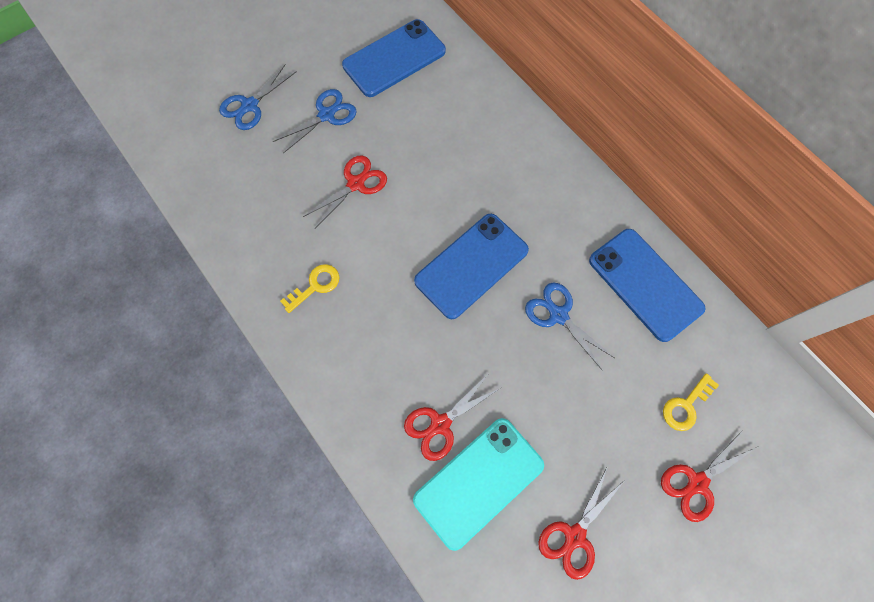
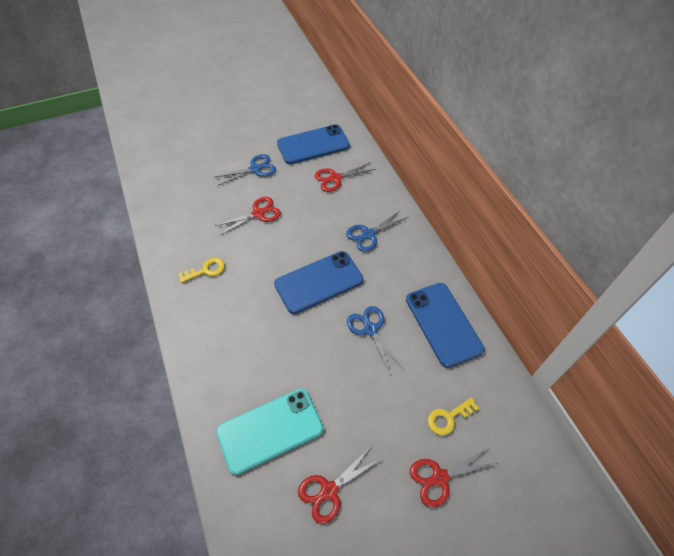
camera: 15 degrees right, 15 degrees down
blue scissors [219,64,297,130] -> blue scissors moved to [346,210,408,252]
red scissors [404,373,501,461] -> red scissors moved to [315,162,376,192]

